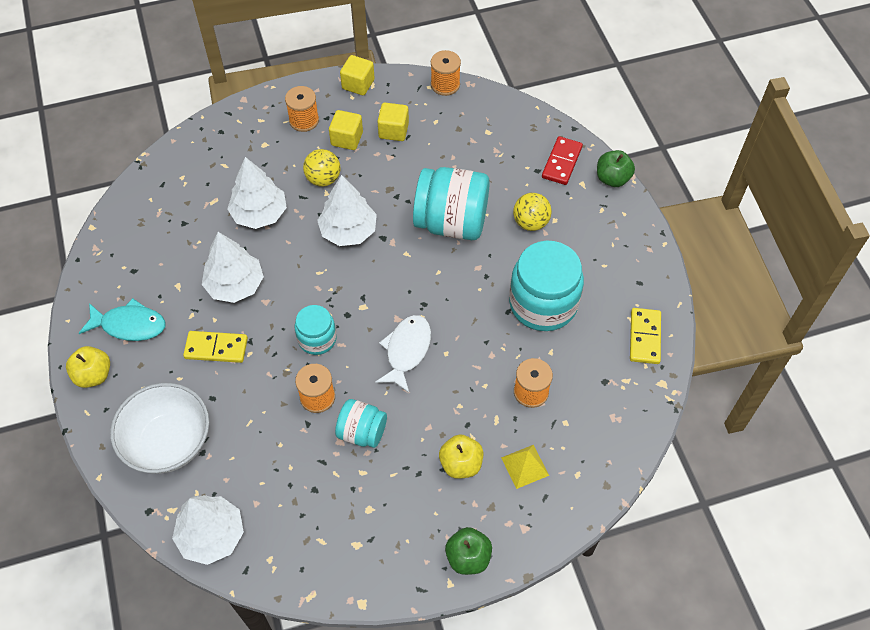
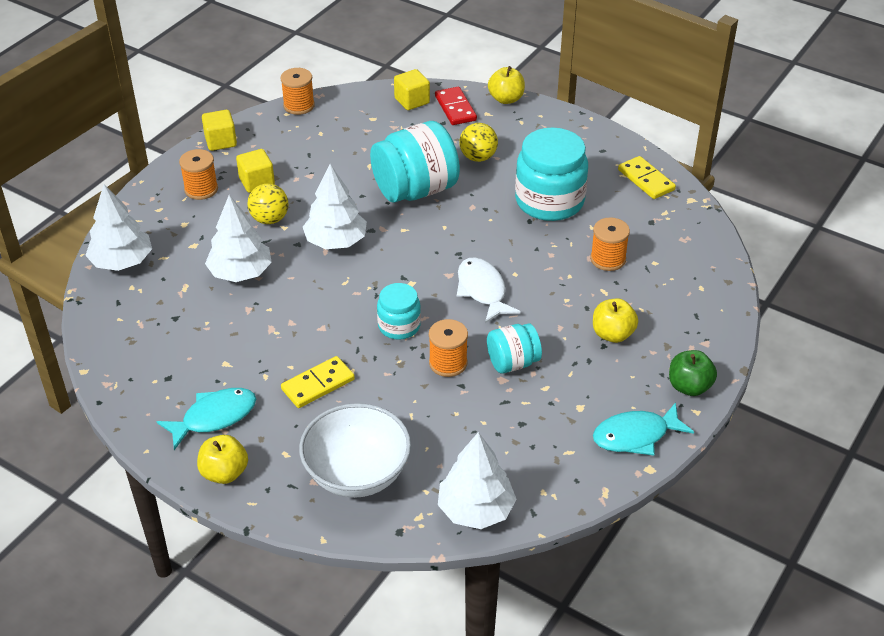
camera: 40 degrees left, 15 degrees down
white tree [202,232,264,303] -> white tree moved to [85,184,152,271]
yellow cube [377,103,409,141] -> yellow cube moved to [394,69,430,110]
yellow pyramid [501,445,549,489] -> none
green apple [597,150,635,187] -> yellow apple [488,66,525,104]
none -> turquoise fish [593,402,694,456]

